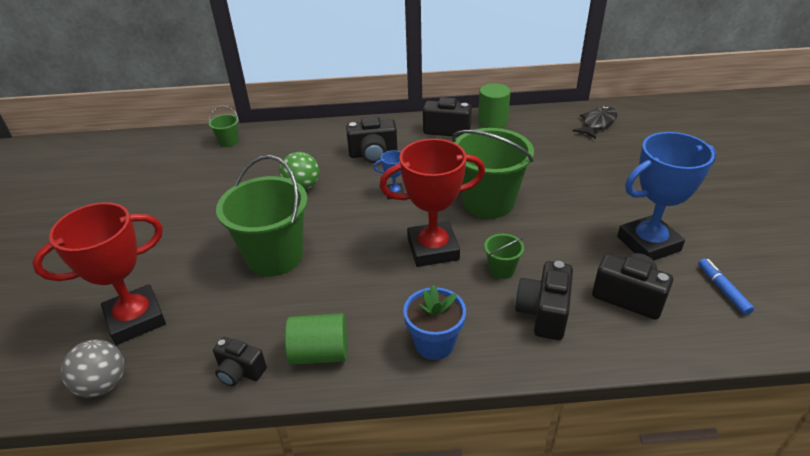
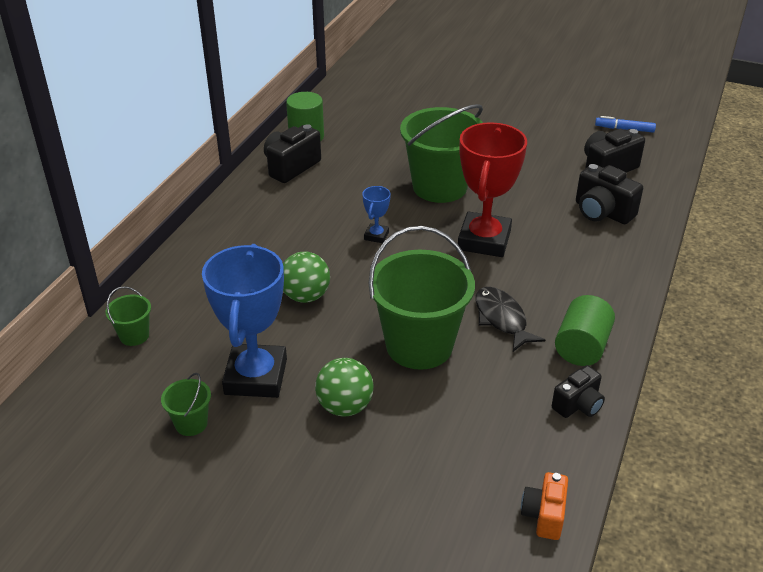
camera: 65 degrees left, 0 degrees up
red trophy [32,202,166,345] -> none
grey ball [61,340,124,398] -> orange camera [521,472,568,540]
black camera [346,116,398,163] -> none
blue flower pot [403,285,466,360] -> none
green bucket [484,234,524,279] -> green bucket moved to [161,373,211,436]
black fish [573,106,617,139] -> black fish moved to [475,287,545,352]
blue trophy [617,132,716,261] -> blue trophy moved to [202,244,287,398]
none -> green ball [315,358,374,416]

